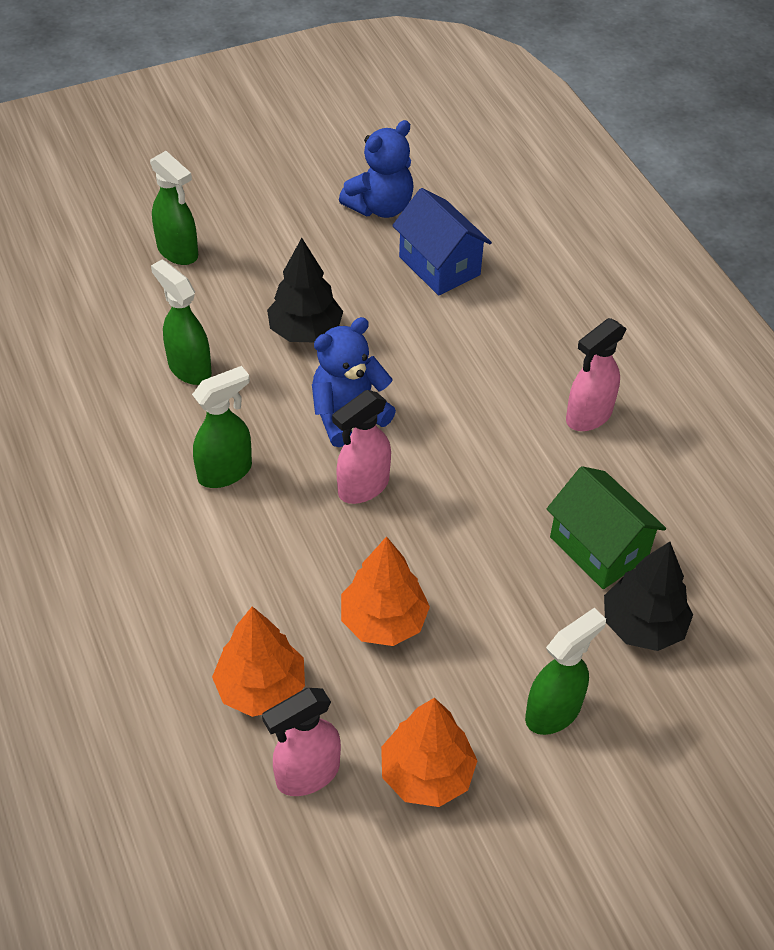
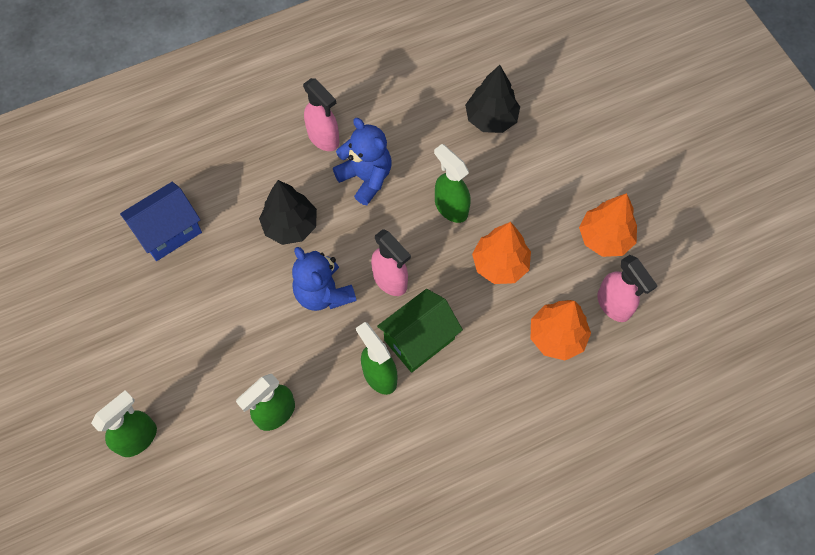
camera: 90 degrees left, 15 degrees up
black tree [267,238,343,342] -> black tree moved to [259,180,317,245]
blue teddy bear [339,120,414,218] -> blue teddy bear moved to [333,118,392,205]
green spray bottle [525,608,606,735] -> green spray bottle moved to [434,144,471,223]
green house [547,466,666,589] -> green house moved to [377,289,463,373]

